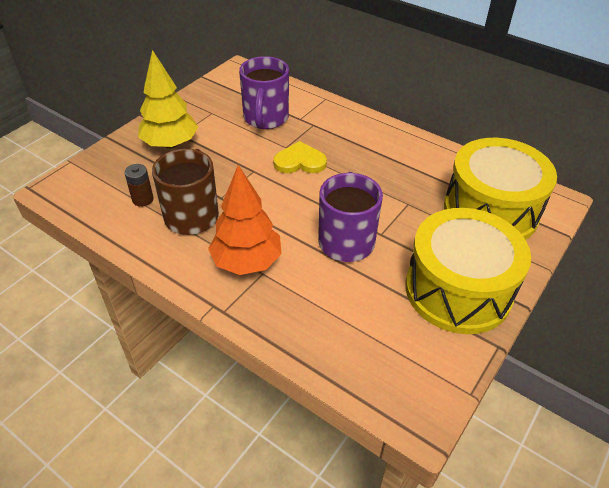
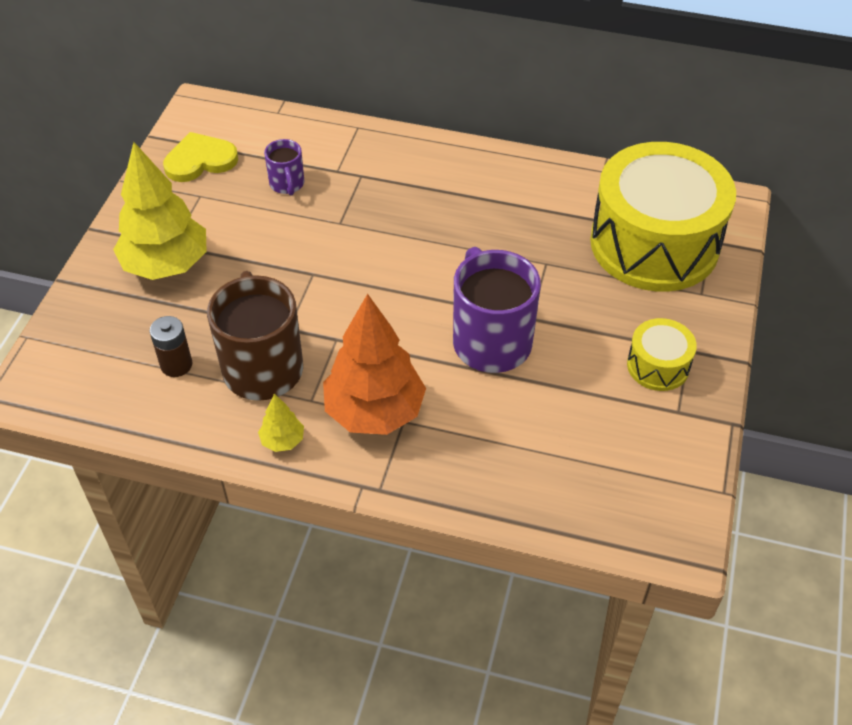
camera: 20 degrees left, 5 degrees up
purple mug [239,56,289,129] -> purple mug [264,139,304,195], size x0.50
yellow heart [273,141,327,173] -> yellow heart moved to [163,132,238,182]
yellow drum [405,208,531,334] -> yellow drum [627,318,697,391], size x0.44
none -> yellow tree [258,393,304,452]

